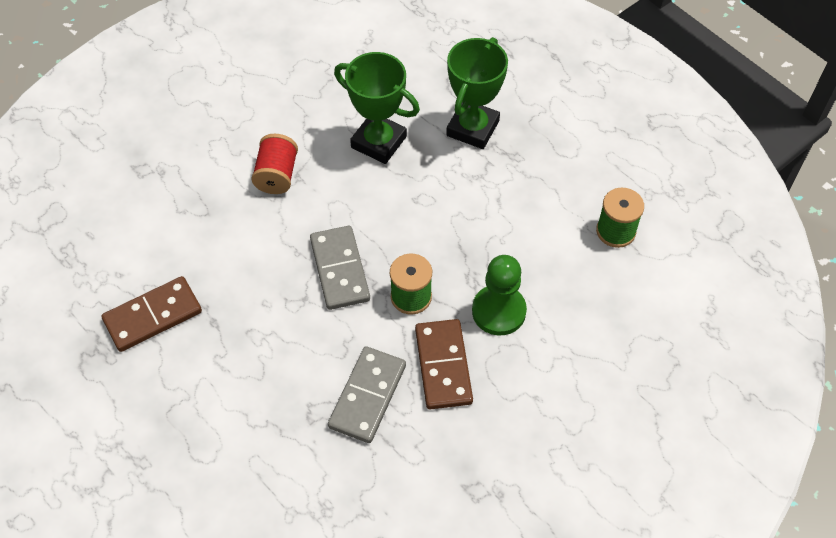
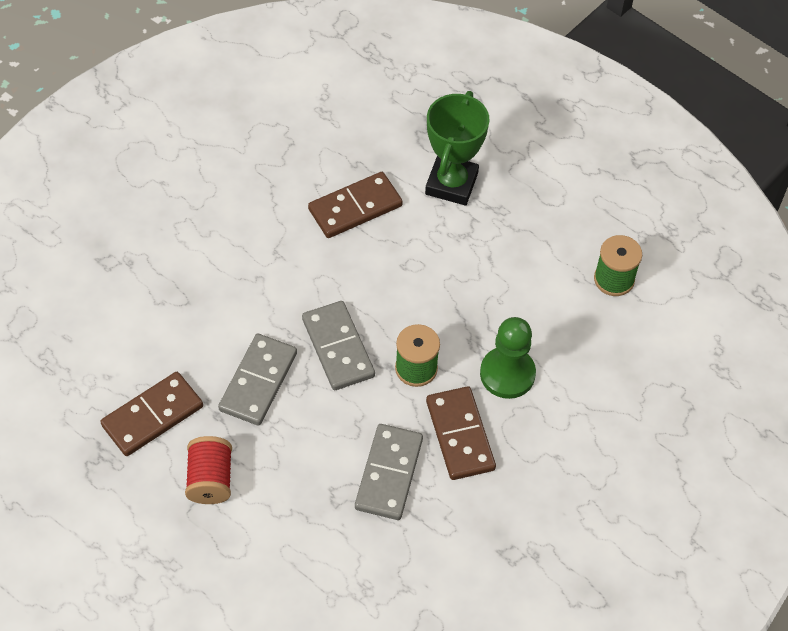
camera: 10 degrees left, 0 degrees up
red spool [251,134,298,194] -> red spool moved to [185,436,232,504]
green trophy [334,52,420,164] -> brown domino [308,172,403,238]
none -> grey domino [218,333,297,426]

